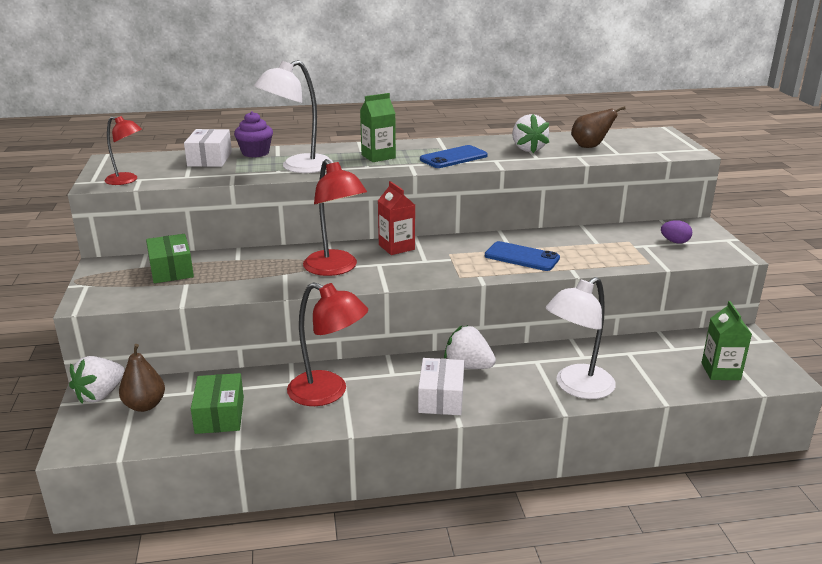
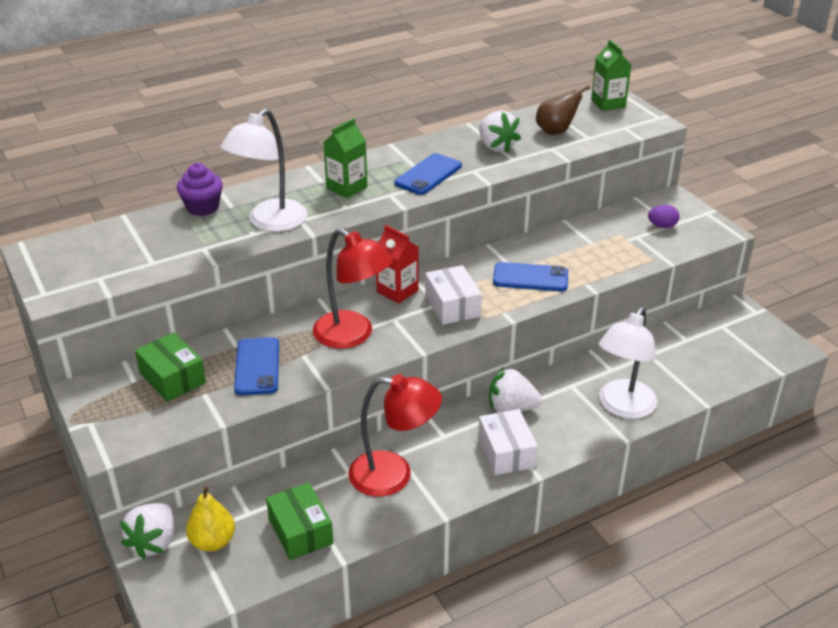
camera: 20 degrees left, 10 degrees up
red lamp [105,116,142,185] -> none
brown pear [119,344,165,412] -> yellow pear [186,485,235,552]
white box [184,129,232,167] -> white box moved to [425,265,482,325]
green carton [701,301,752,380] -> green carton moved to [591,40,632,111]
none -> blue phone [234,337,279,395]

